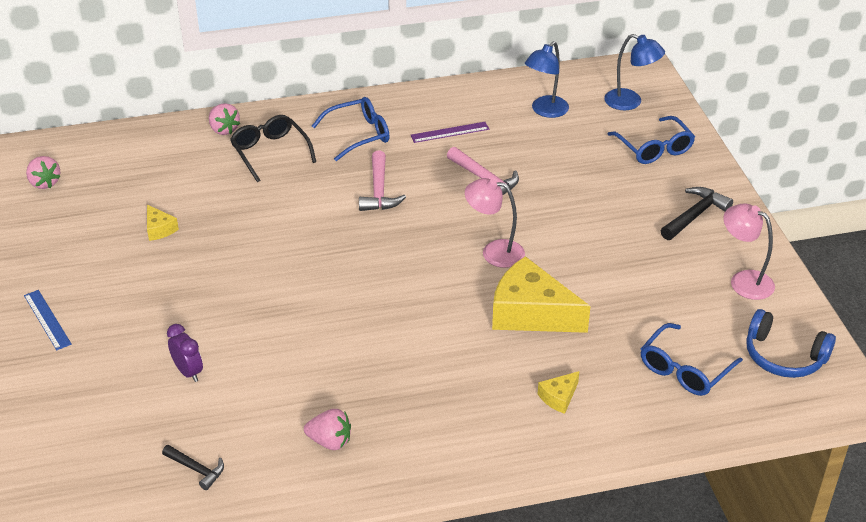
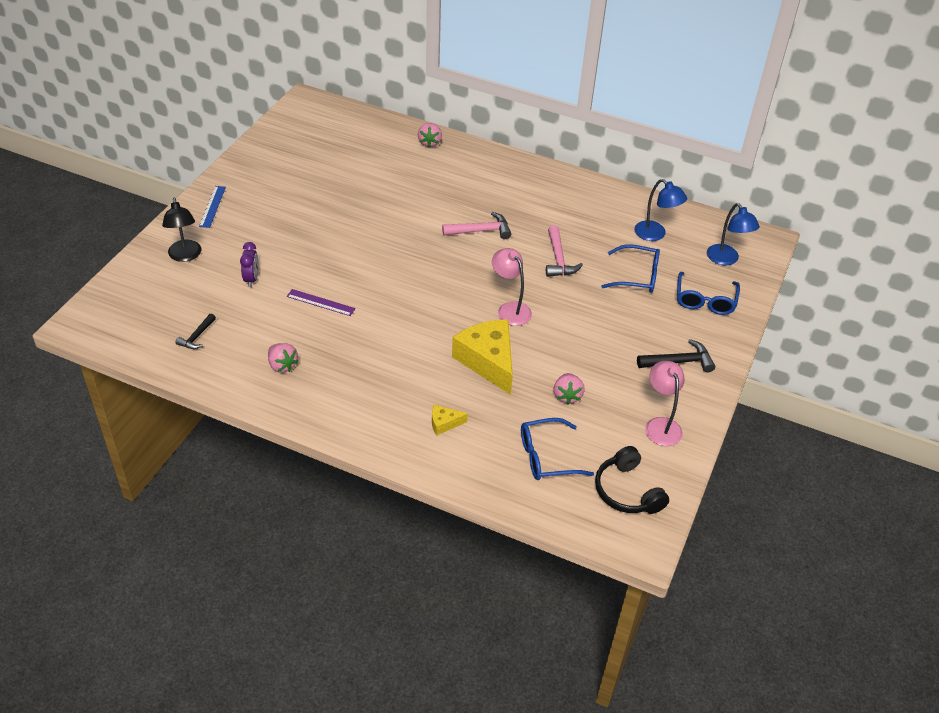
camera: 35 degrees right, 5 degrees up
pink strawberry [26,156,61,189] -> pink strawberry moved to [554,373,585,404]
yellow cheese [147,205,179,241] -> none
black hammer [162,445,224,490] -> black hammer turned 45 degrees clockwise [175,314,216,349]
black glasses [230,115,316,182] -> none
blue glasses [312,97,390,161] -> blue glasses moved to [601,244,660,293]
pink hammer [359,151,406,211] -> pink hammer turned 135 degrees counterclockwise [442,212,511,239]
purple ruler [411,122,489,143] -> purple ruler moved to [287,289,356,316]
blue lamp [525,41,569,118] -> blue lamp turned 120 degrees counterclockwise [634,179,687,241]
blue headphones [746,309,836,378] -> black headphones [595,446,669,514]
none -> black lamp [162,198,201,262]

